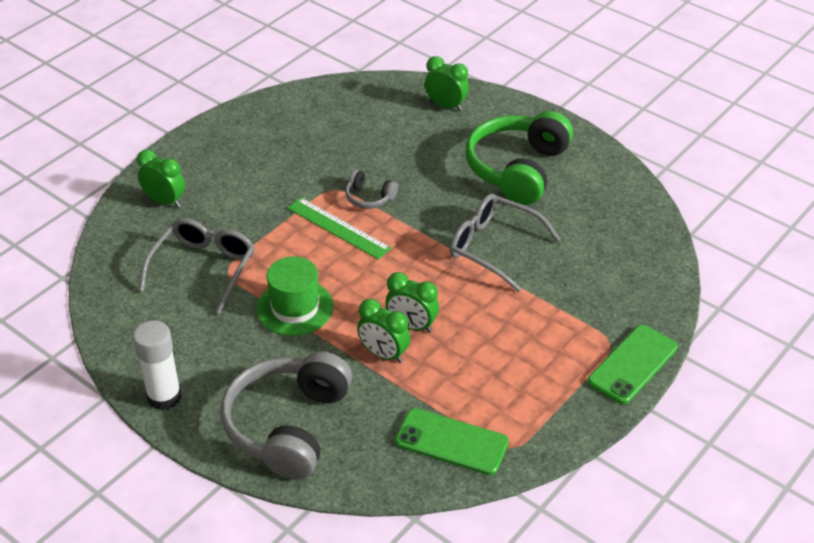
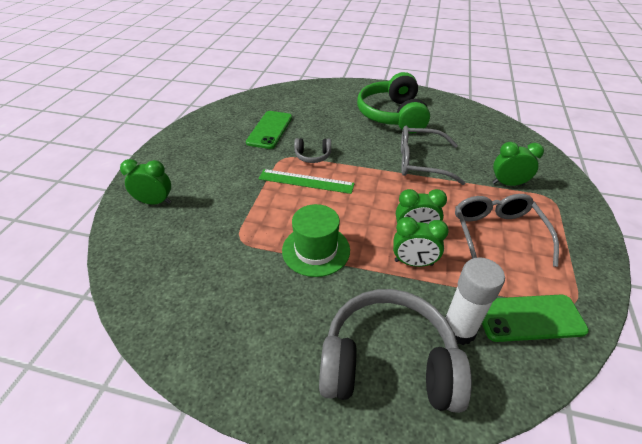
camera: 25 degrees left, 0 degrees up
white glue stick [133,320,182,410] -> white glue stick moved to [445,257,505,345]
grey glasses [139,218,255,314] -> grey glasses moved to [455,194,559,267]
grey headphones [221,351,352,480] -> grey headphones turned 105 degrees clockwise [319,289,472,413]
green clock [425,56,469,111] -> green clock moved to [492,142,544,186]
green phone [588,325,678,404] -> green phone moved to [246,111,292,149]

